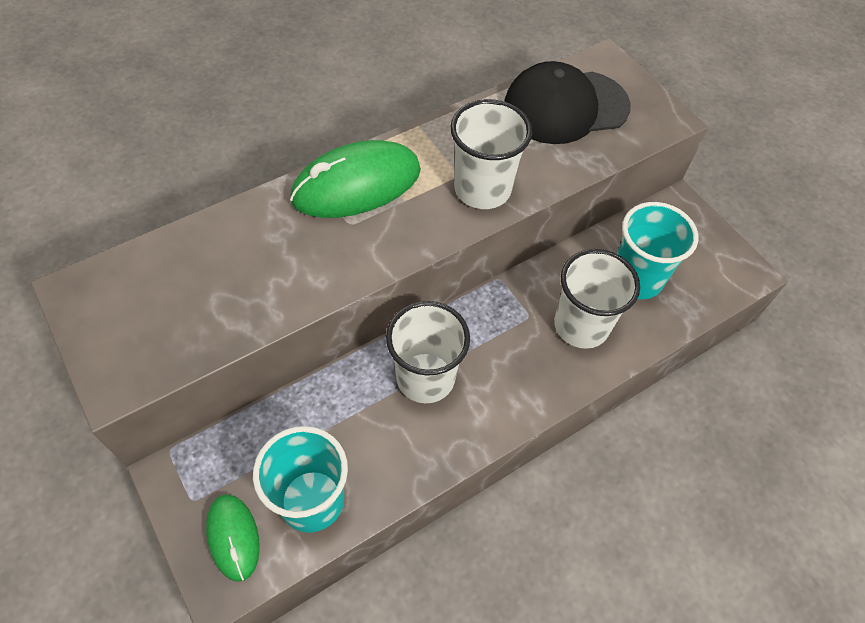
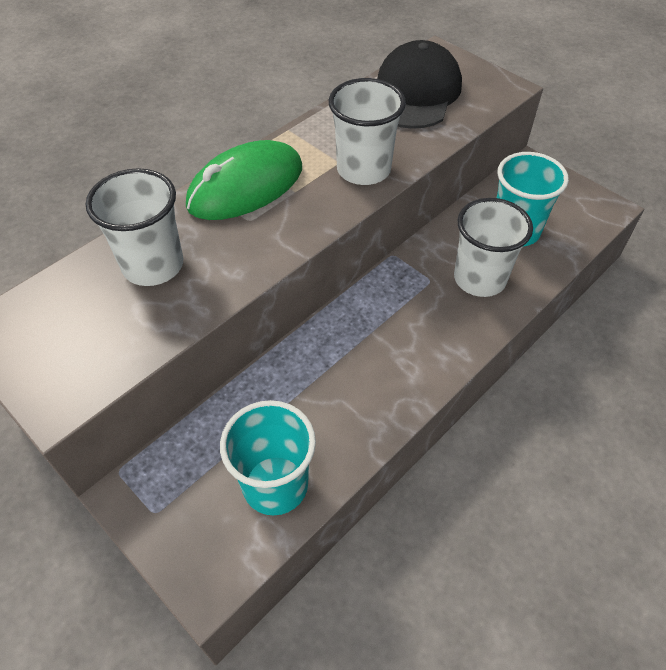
camera: 10 degrees left, 5 degrees down
green mouse [206,494,260,582] -> none
white cup [386,301,470,403] -> white cup moved to [86,168,183,286]
black cap [504,61,631,144] -> black cap turned 135 degrees clockwise [377,40,462,129]

